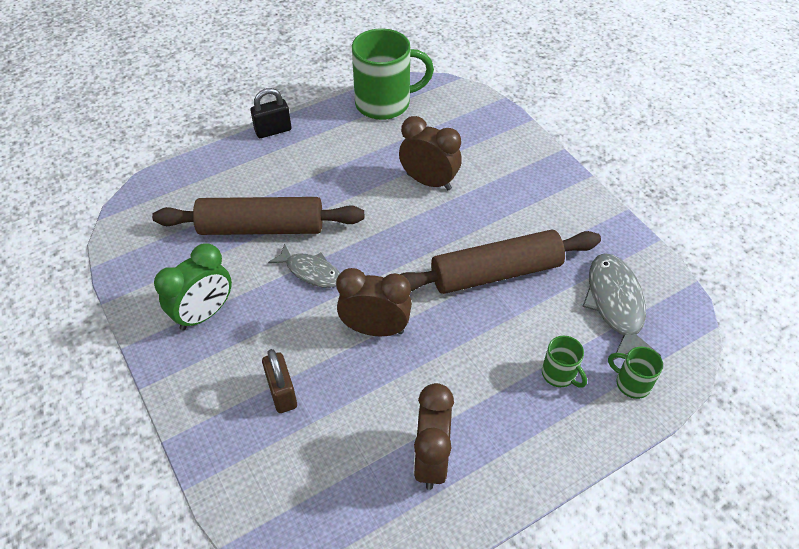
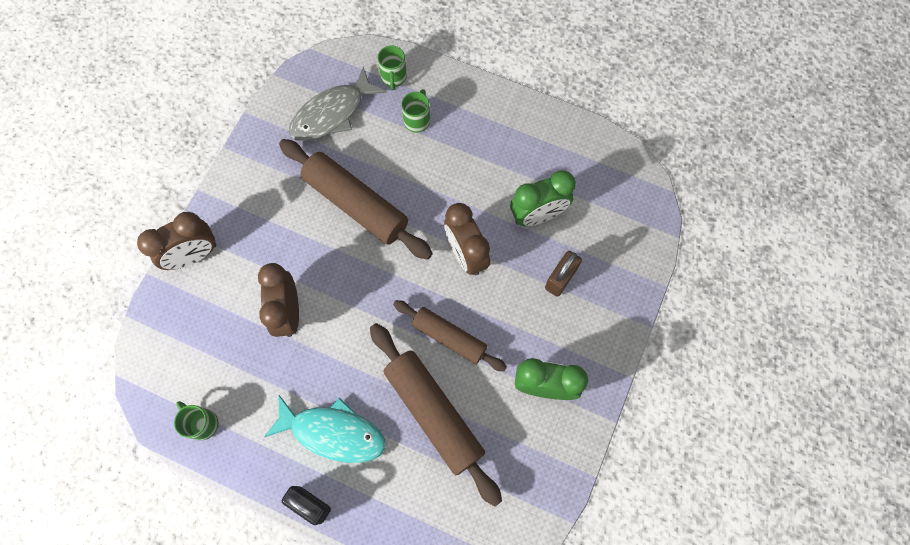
camera: 125 degrees left, 20 degrees up
grey fish [268,243,340,288] -> brown rolling pin [393,300,507,371]
green mug [352,28,434,120] -> green mug [174,401,219,440], size x0.47
brown clock [413,383,454,490] -> brown clock moved to [137,212,216,270]
none -> turquoise fish [264,395,385,463]
none -> green clock [510,170,576,226]

